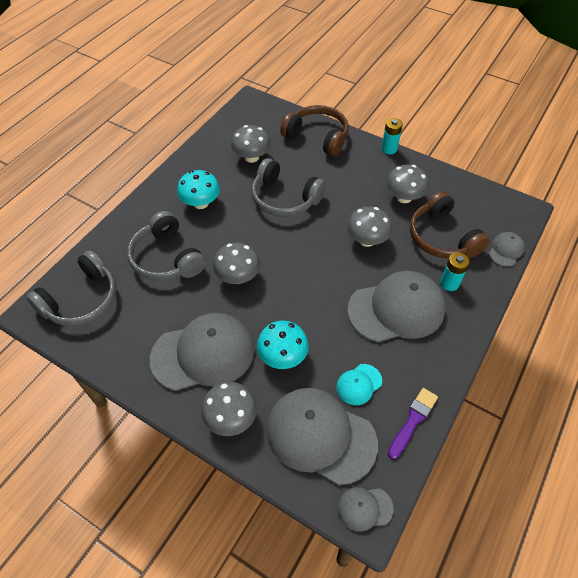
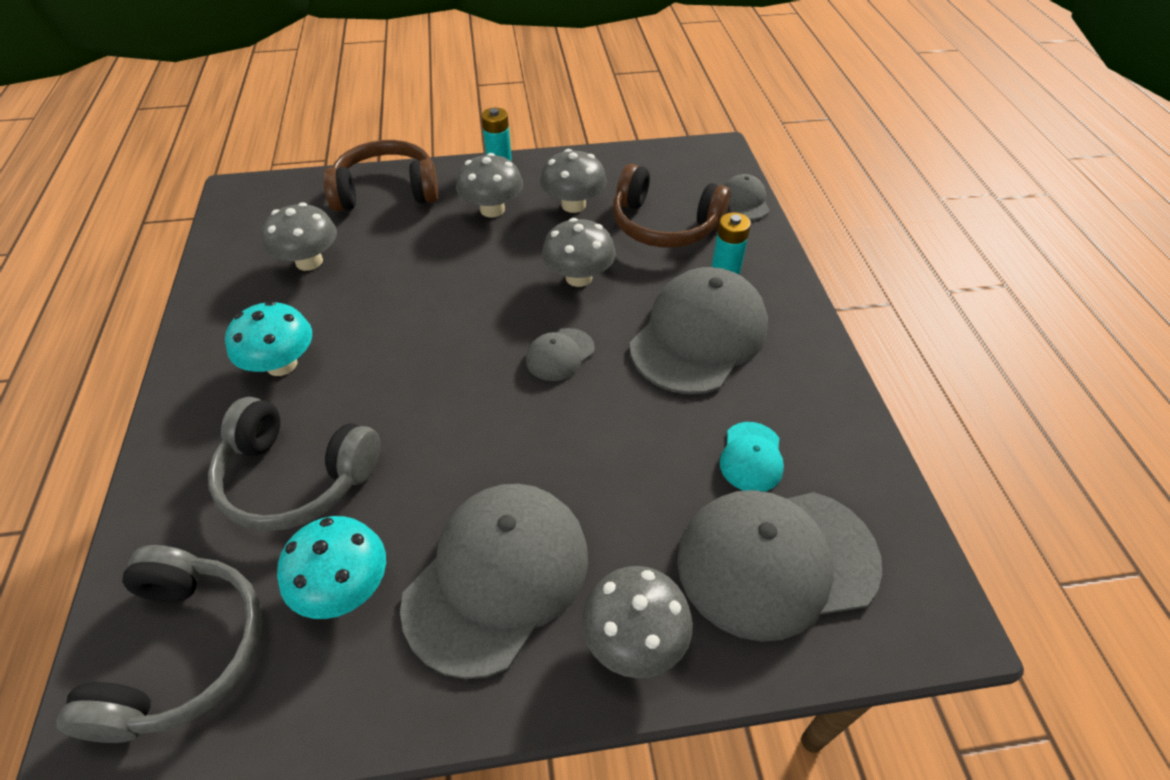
camera: 40 degrees left, 5 degrees down
grey mushroom [213,243,260,284] -> grey mushroom moved to [456,153,523,218]
grey headphones [251,158,326,217] -> none
turquoise mushroom [257,321,309,369] -> turquoise mushroom moved to [277,516,386,619]
grey cap [338,487,394,532] -> grey cap moved to [526,328,595,381]
purple brush [388,388,438,459] -> none

